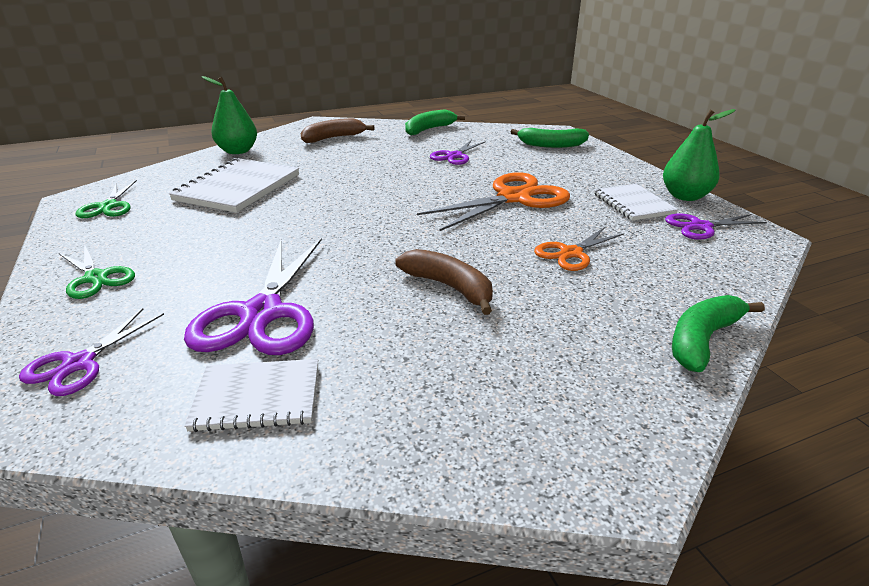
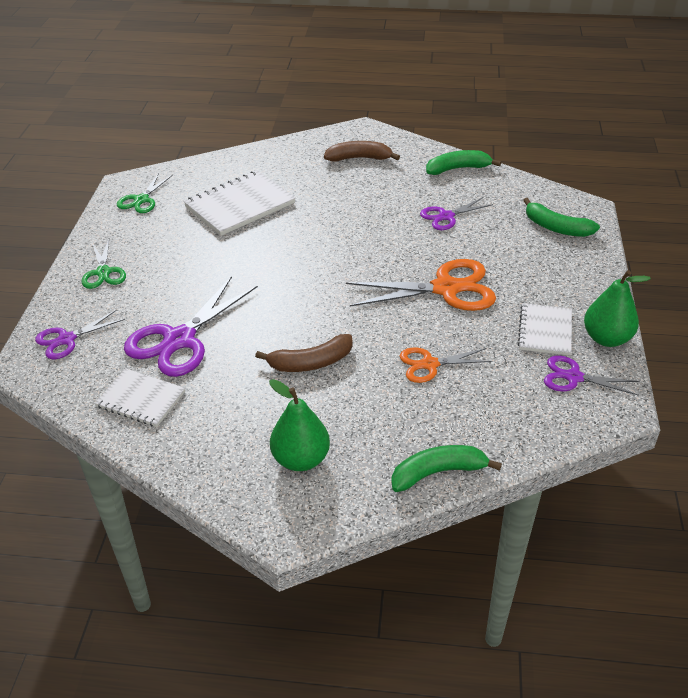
camera: 30 degrees right, 10 degrees up
green pear [201,76,257,154] -> green pear moved to [269,379,330,471]
brown banana [395,249,493,315] -> brown banana turned 90 degrees clockwise [255,334,353,372]

